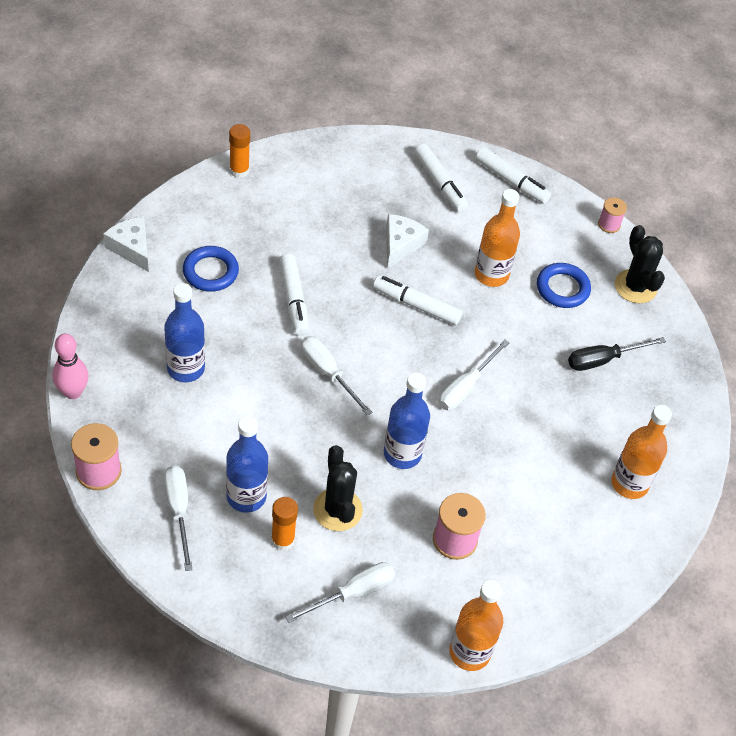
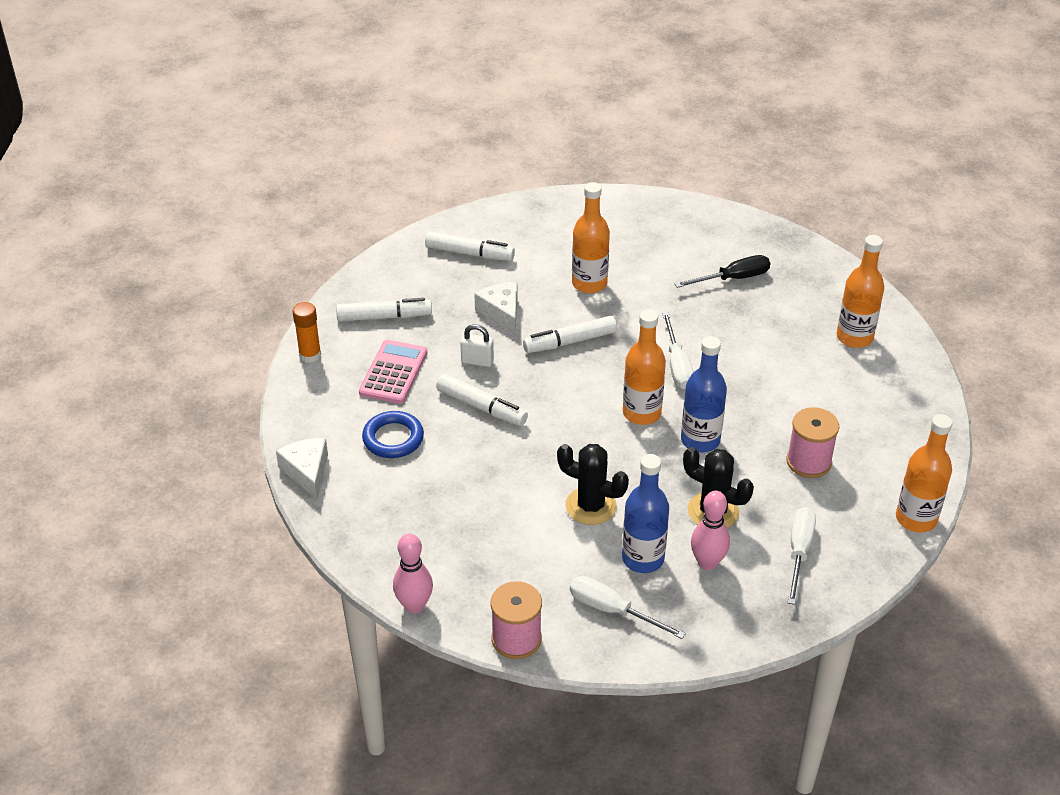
camera: 40 degrees left, 10 degrees down
white cheese [103,217,149,272] -> white cheese turned 60 degrees clockwise [276,438,328,499]
blue bottle [164,283,205,382] -> none
orange glue stick [271,497,298,551] -> pink bowling pin [691,491,730,570]
white screwdriver [301,336,372,416] -> none
white marker [475,147,551,204] -> white marker moved to [336,298,432,322]
blue ring [537,263,591,308] -> none
black screwdriver [568,337,666,371] -> black screwdriver turned 135 degrees counterclockwise [675,255,770,288]
pink spool [598,197,627,233] -> none
black cactus [615,225,665,303] -> black cactus moved to [557,444,629,525]
none -> pink calculator [359,340,427,404]
none -> white padlock [460,324,494,367]
none -> orange bottle [623,309,666,425]

